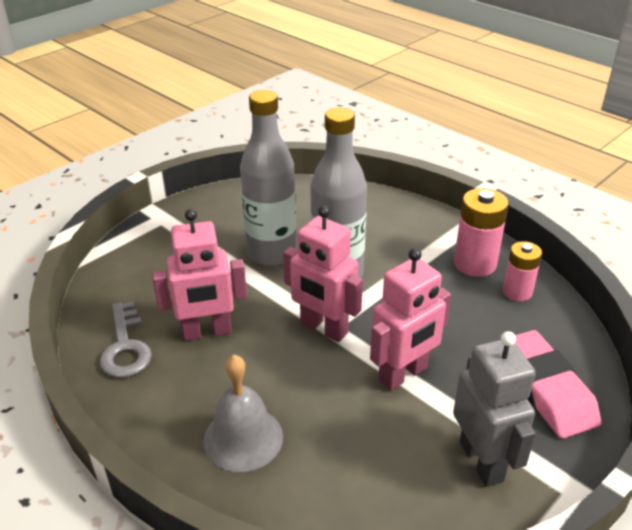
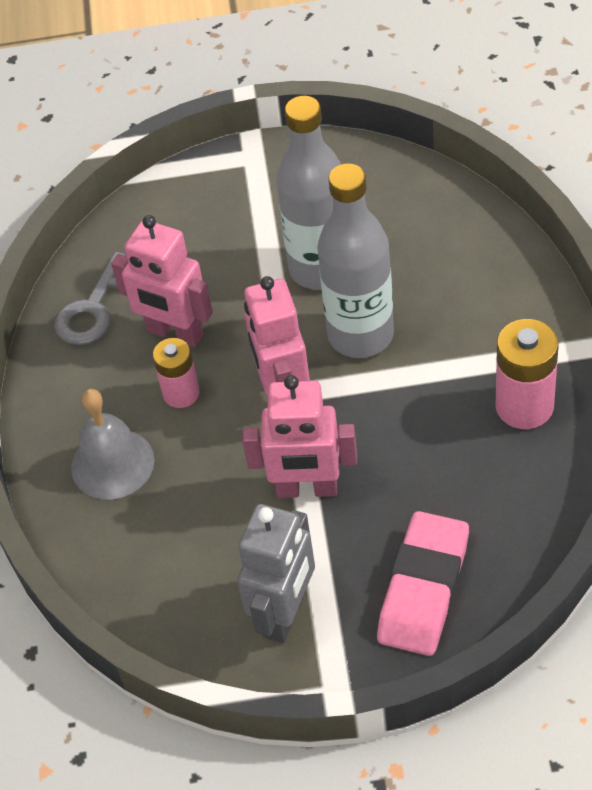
camera: 45 degrees right, 15 degrees up
pink battery [503,241,542,301] -> pink battery moved to [153,338,200,408]

